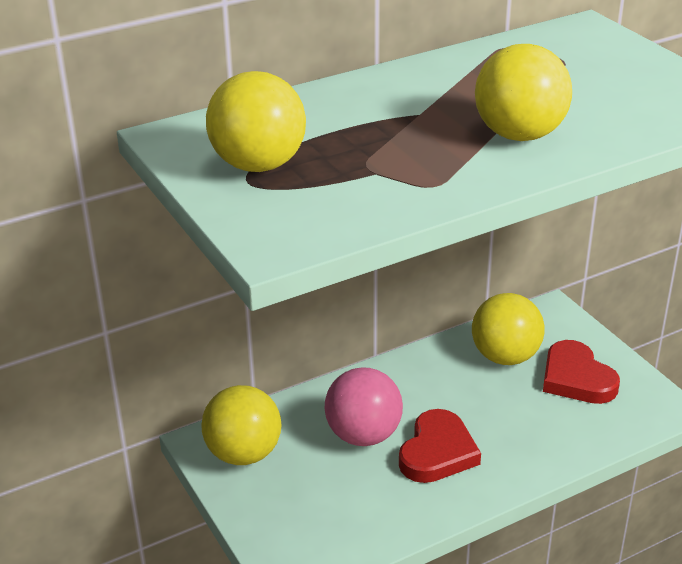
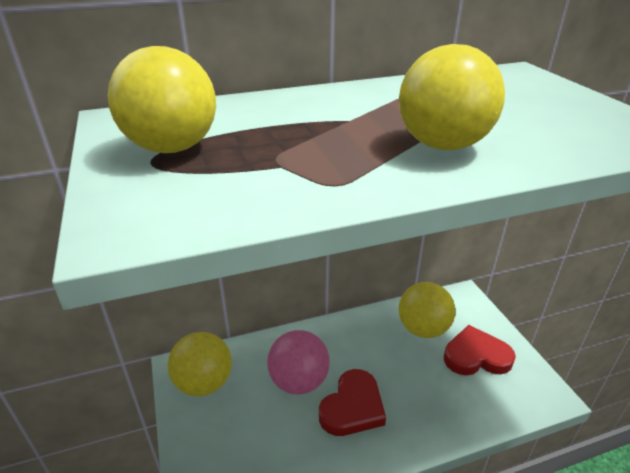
camera: 10 degrees right, 0 degrees up
red heart [543,340,620,404] -> red heart turned 105 degrees clockwise [444,325,516,376]

